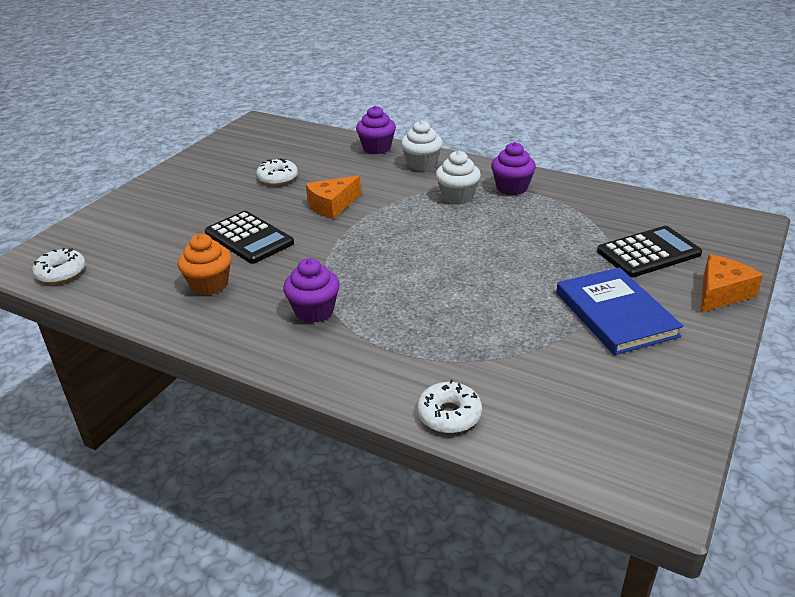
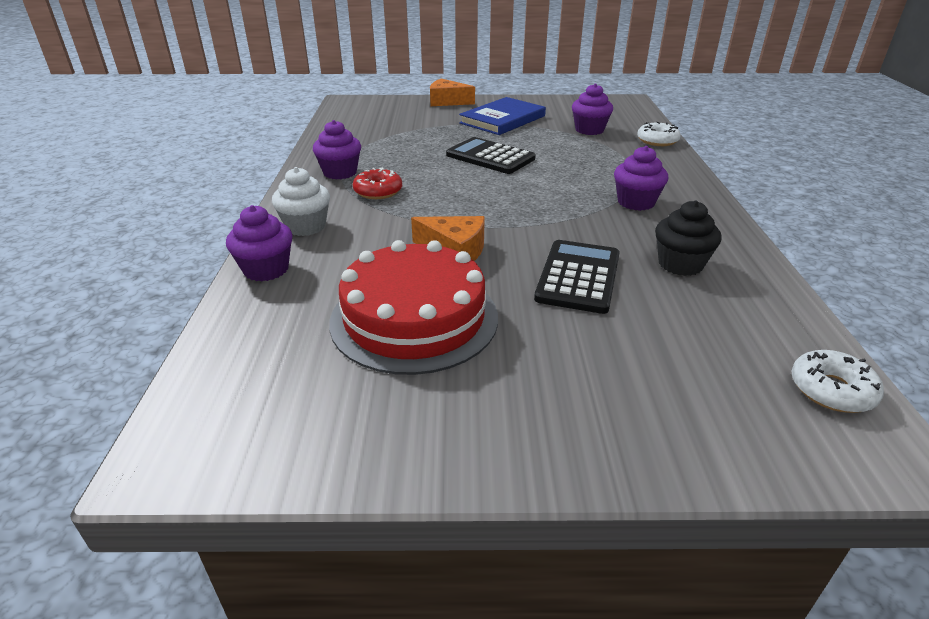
camera: 120 degrees left, 0 degrees up
orange cupcake [178,234,231,295] -> black cupcake [655,201,722,276]
white donut [256,158,298,186] -> red cake [329,240,498,375]
white cupcake [436,151,481,204] -> red donut [353,167,402,199]
black calculator [597,226,702,278] -> black calculator moved to [446,137,536,174]
none -> purple cupcake [572,83,613,135]

